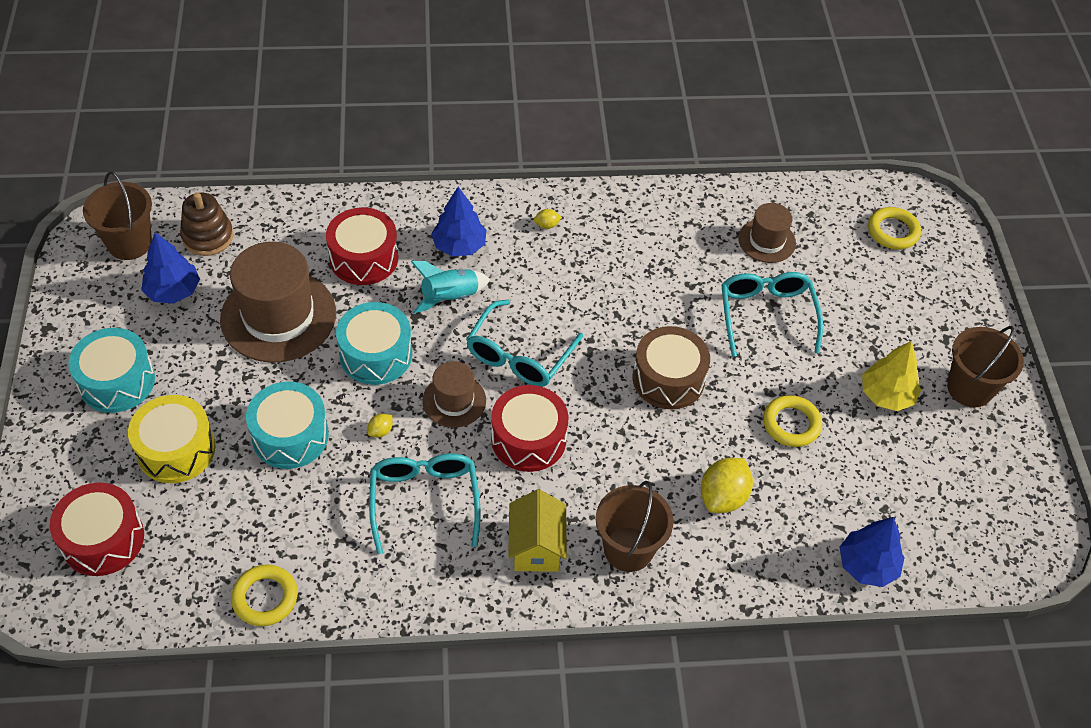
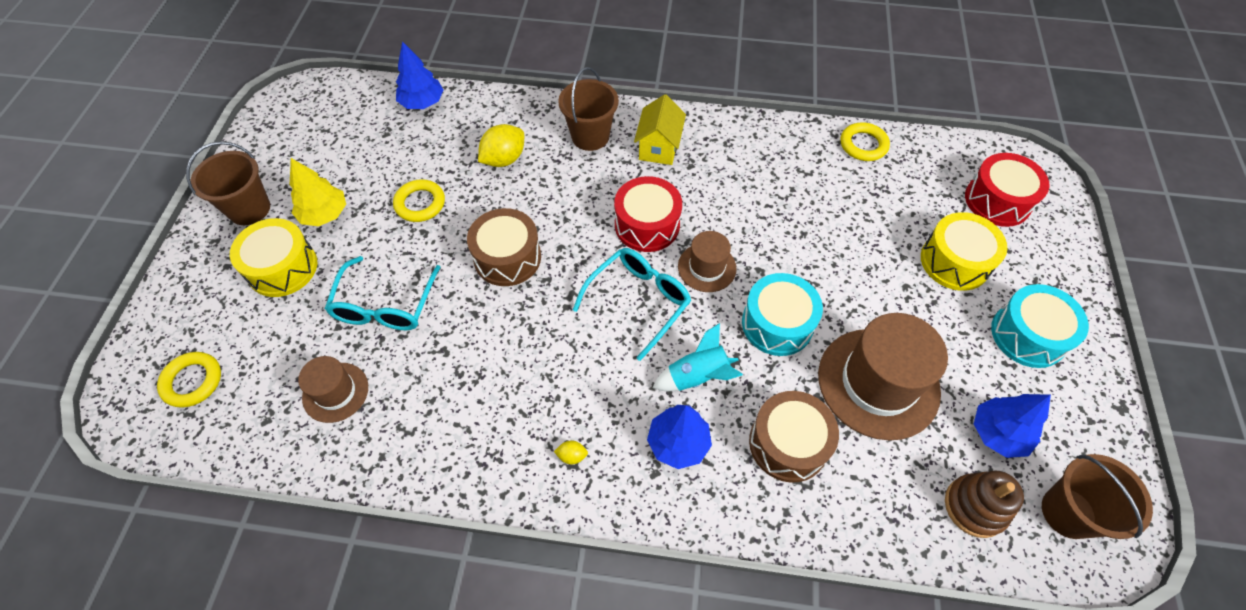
camera: 165 degrees left, 5 degrees up
turquoise drum [246,382,329,469] -> none
red drum [326,207,398,285] -> brown drum [749,391,839,482]
yellow lemon [367,414,393,437] -> none
turquoise glasses [369,454,481,554] -> none
none -> yellow drum [230,218,317,297]

